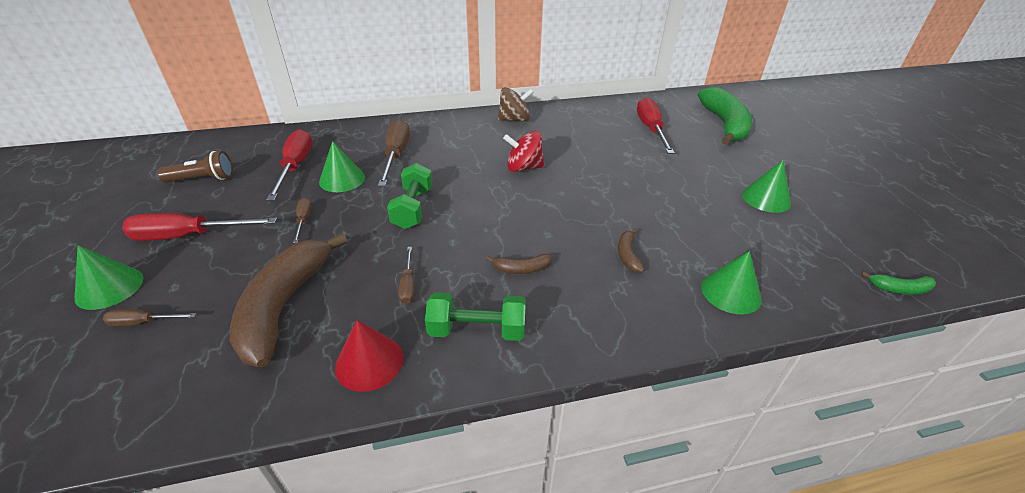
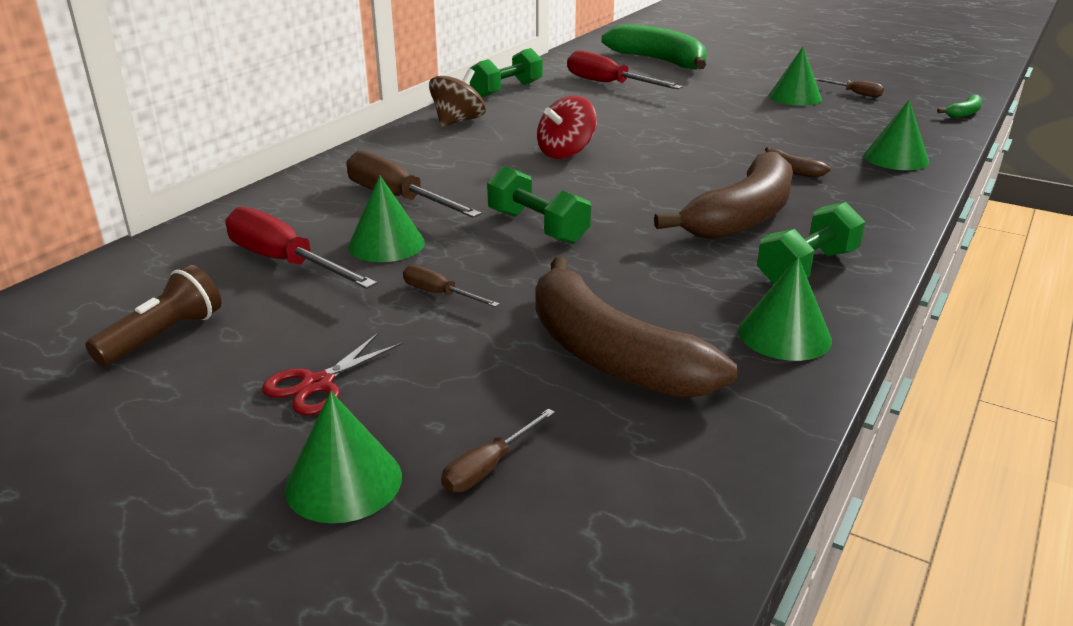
camera: 45 degrees left, 10 degrees down
red screwdriver [122,213,277,241] -> red scissors [262,333,403,415]
red cone [335,320,404,392] -> green cone [738,257,832,361]
brown screwdriver [399,247,415,304] -> brown screwdriver moved to [815,78,884,97]
brown banana [486,254,552,274] -> brown banana [654,151,793,239], size x2.42
none -> green dumbbell [470,48,543,98]

